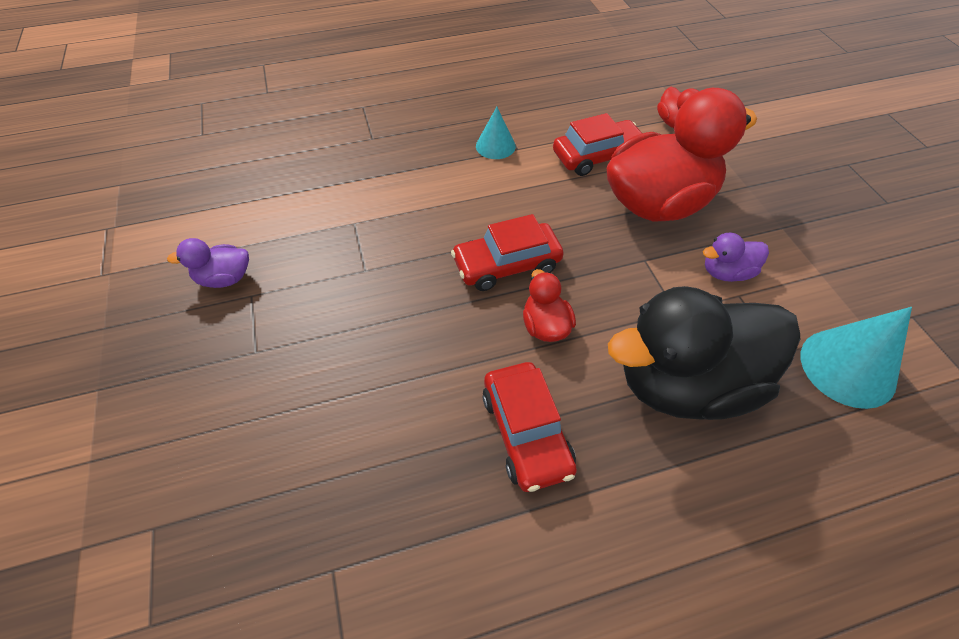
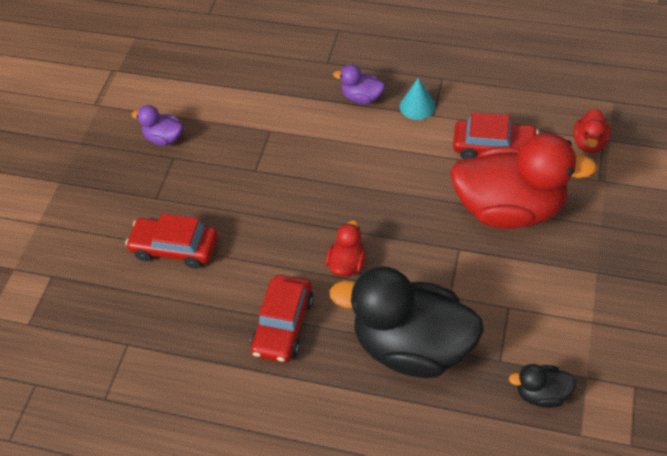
camera: 35 degrees right, 0 degrees up
red car [451,214,564,291] -> red car moved to [125,213,218,269]
purple duck [703,233,769,282] -> purple duck moved to [333,65,385,104]
turquoise cone [801,307,912,409] -> black duck [509,364,577,408]

